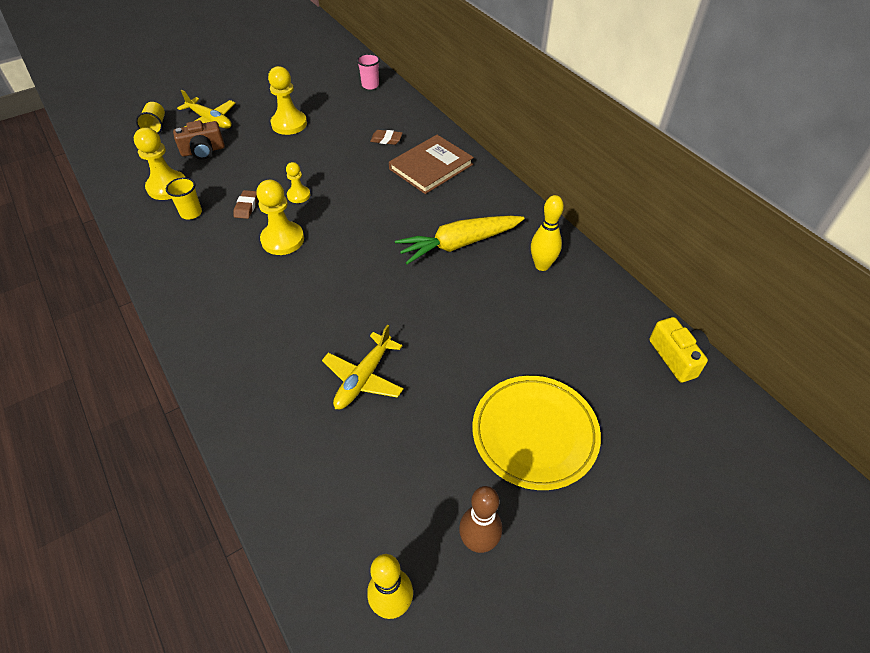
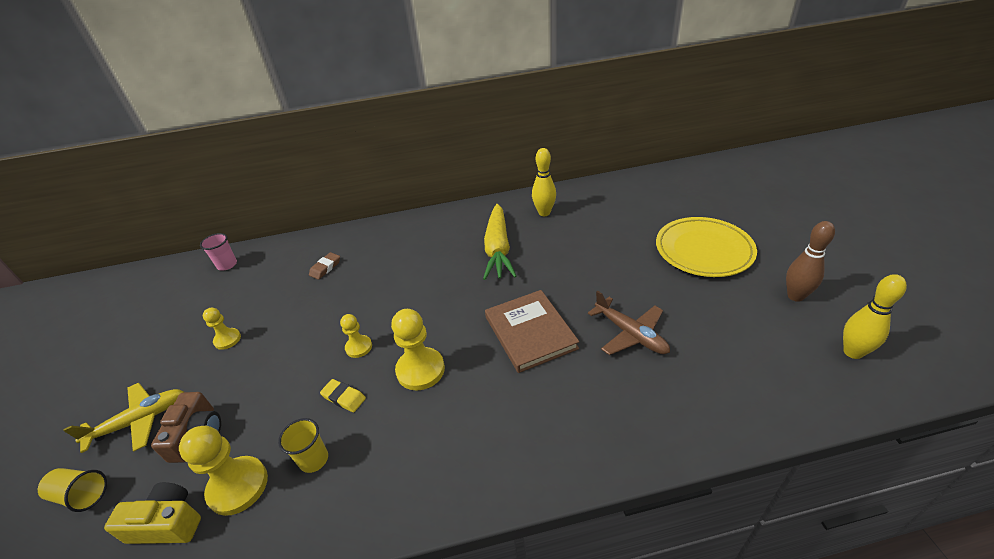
camera: 65 degrees left, 10 degrees down
brown eraser [234,190,258,219] -> yellow eraser [320,379,366,412]
yellow pawn [268,66,307,135] -> yellow pawn [203,308,241,350], size x0.58
yellow plane [322,325,404,409] -> brown plane [588,290,670,355]
brown book [389,135,474,194] -> brown book moved to [485,290,579,373]
yellow camera [649,317,710,383] -> yellow camera moved to [104,482,201,544]

